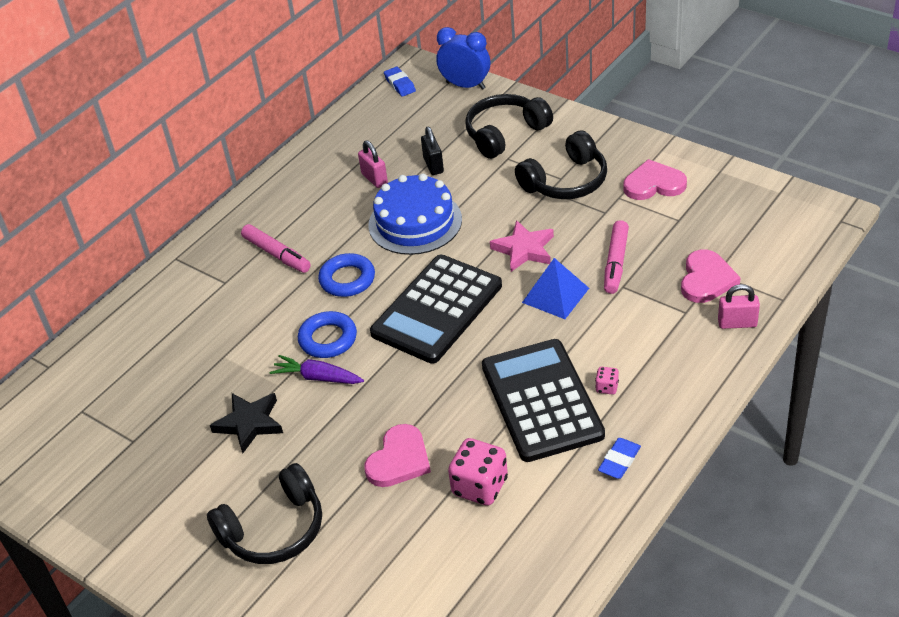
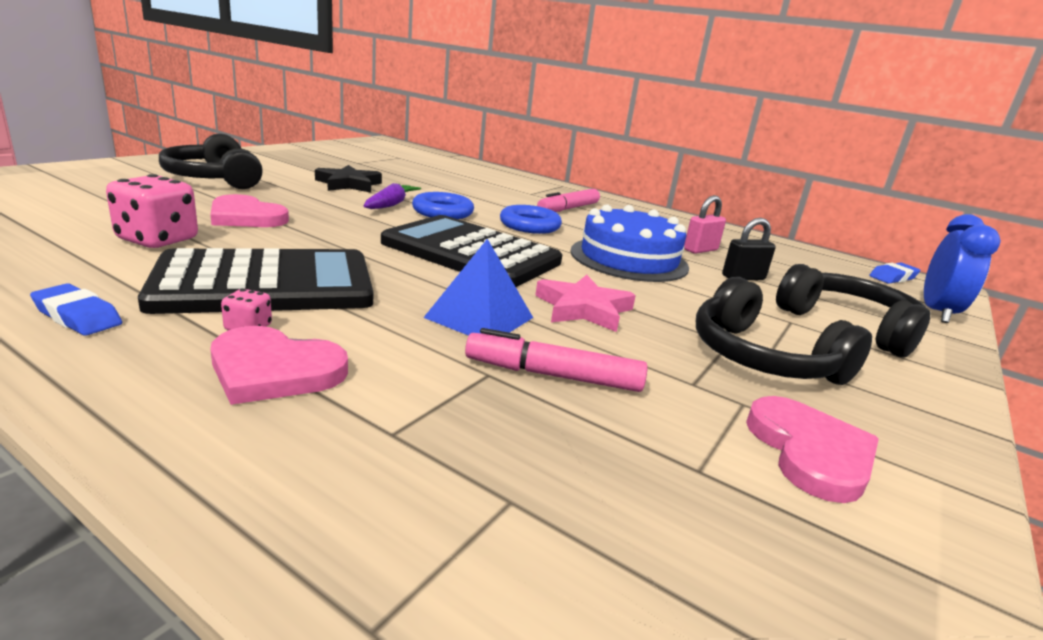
camera: 80 degrees right, 20 degrees down
pink heart [681,250,741,303] -> pink heart moved to [210,326,348,405]
pink padlock [718,284,760,329] -> none

